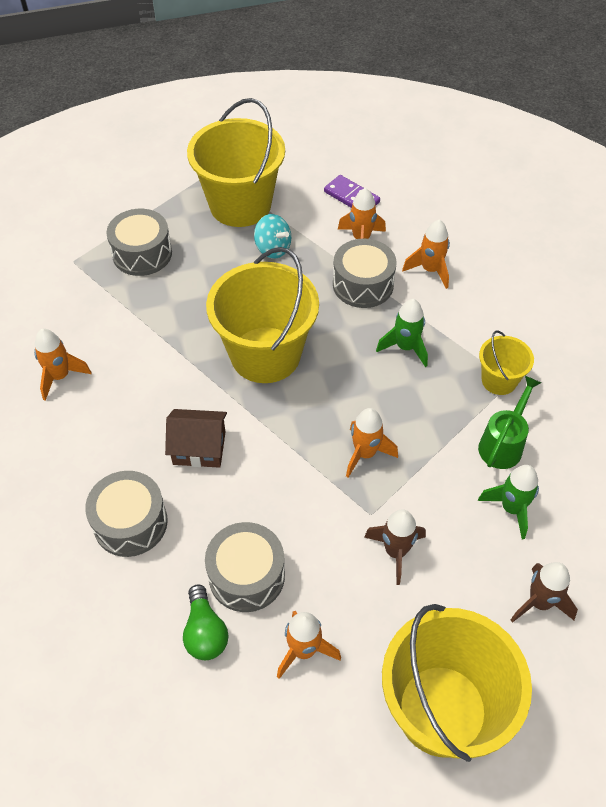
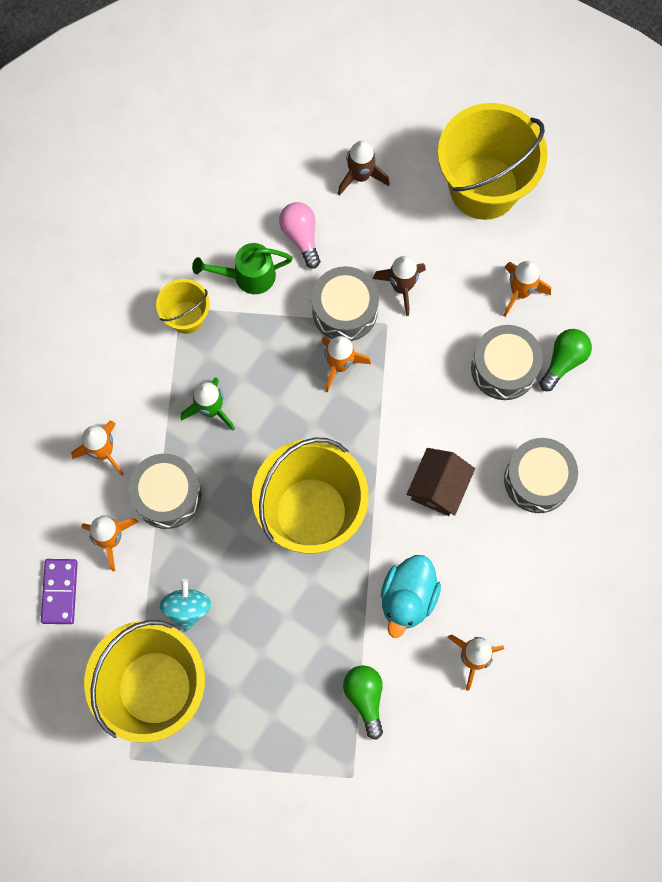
camera: 130 degrees left, 20 degrees up
grey drum [106,209,172,276] -> grey drum moved to [312,266,379,341]
brown house [165,409,227,468] -> brown house turned 60 degrees clockwise [407,448,475,516]
green rocket [478,465,539,539] -> pink light bulb [279,202,320,269]
none -> green light bulb [343,665,383,740]
none -> turquoise duck [381,555,441,638]

